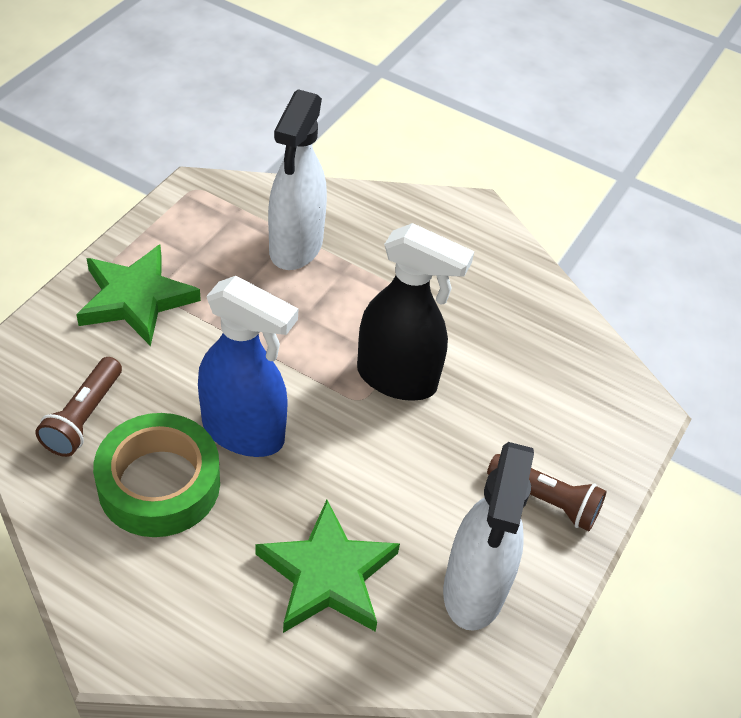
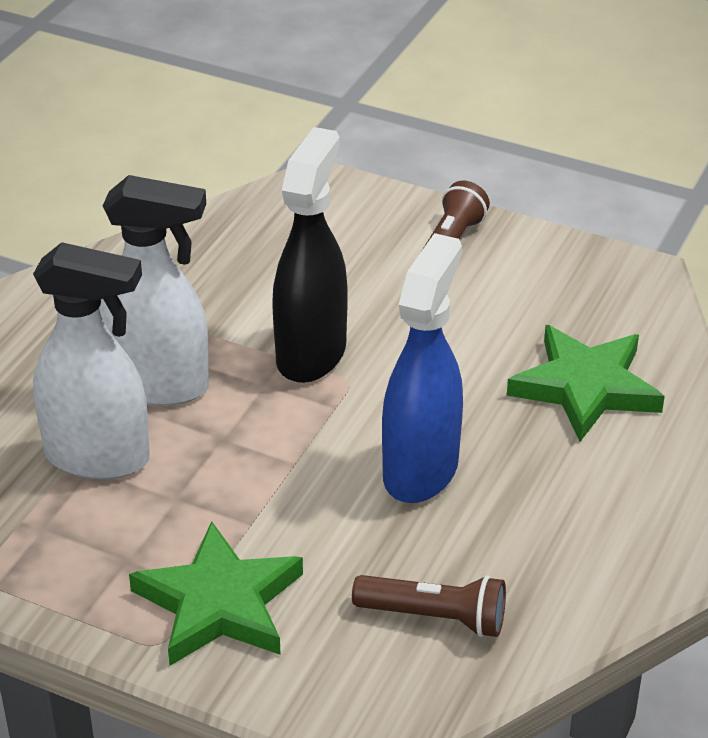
camera: 90 degrees left, 10 degrees down
green tape [93,413,220,537] -> none
white spray bottle [443,442,534,631] -> white spray bottle moved to [99,175,209,406]

